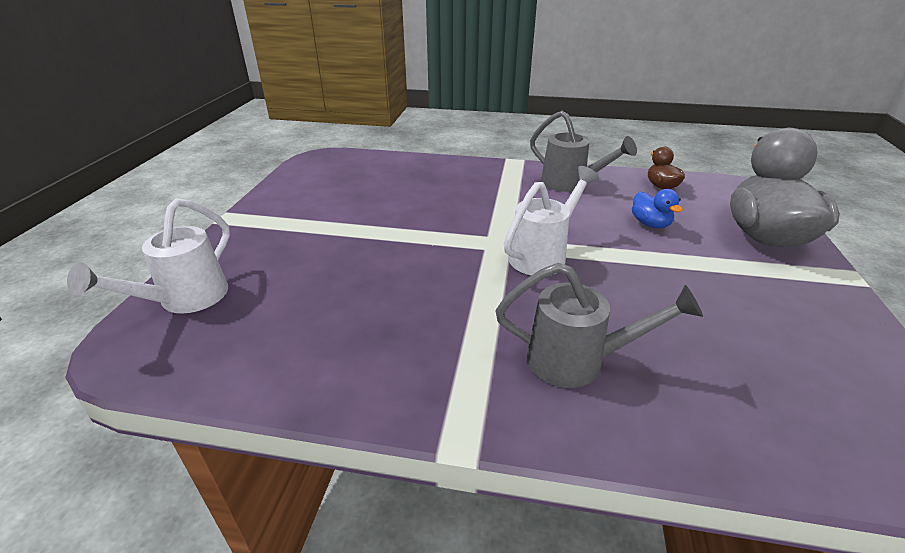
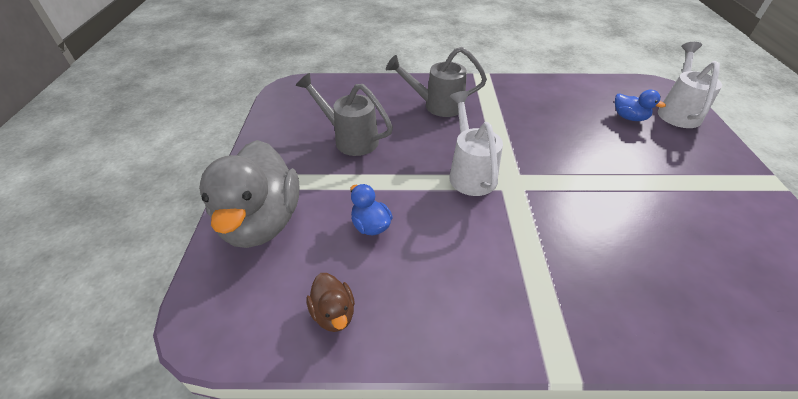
camera: 170 degrees right, 10 degrees up
white watering can [504,166,599,275] -> white watering can turned 135 degrees clockwise [449,91,503,196]
grey watering can [530,111,637,192] -> grey watering can moved to [296,73,393,156]
none -> blue duck [615,89,666,121]

